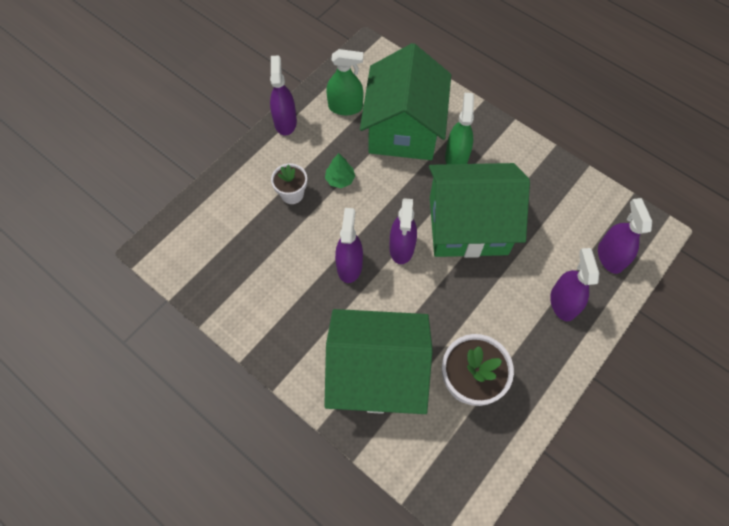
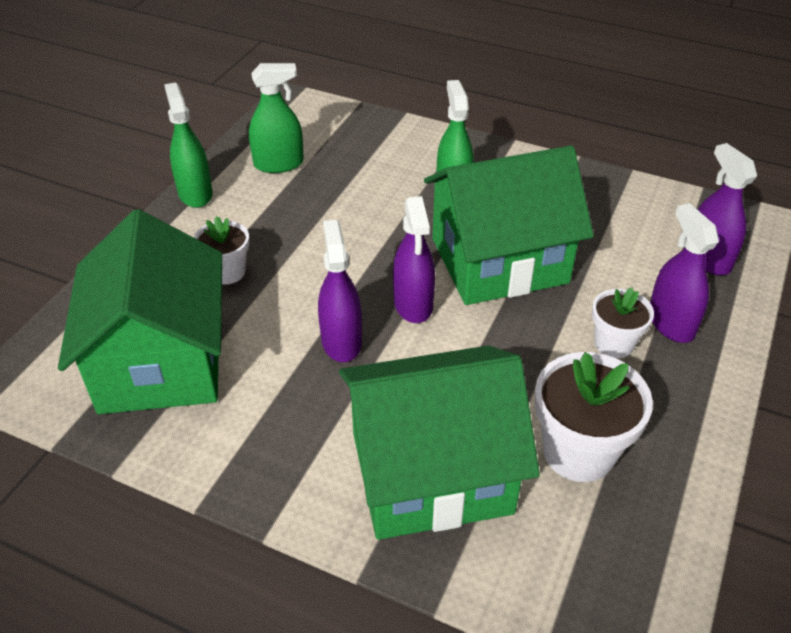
camera: 15 degrees left, 20 degrees down
purple spray bottle [270,55,297,136] -> green spray bottle [164,83,213,208]
green tree [325,153,355,188] -> none
green house [360,43,451,160] -> green house moved to [58,209,222,414]
none -> white flower pot [592,287,654,358]

